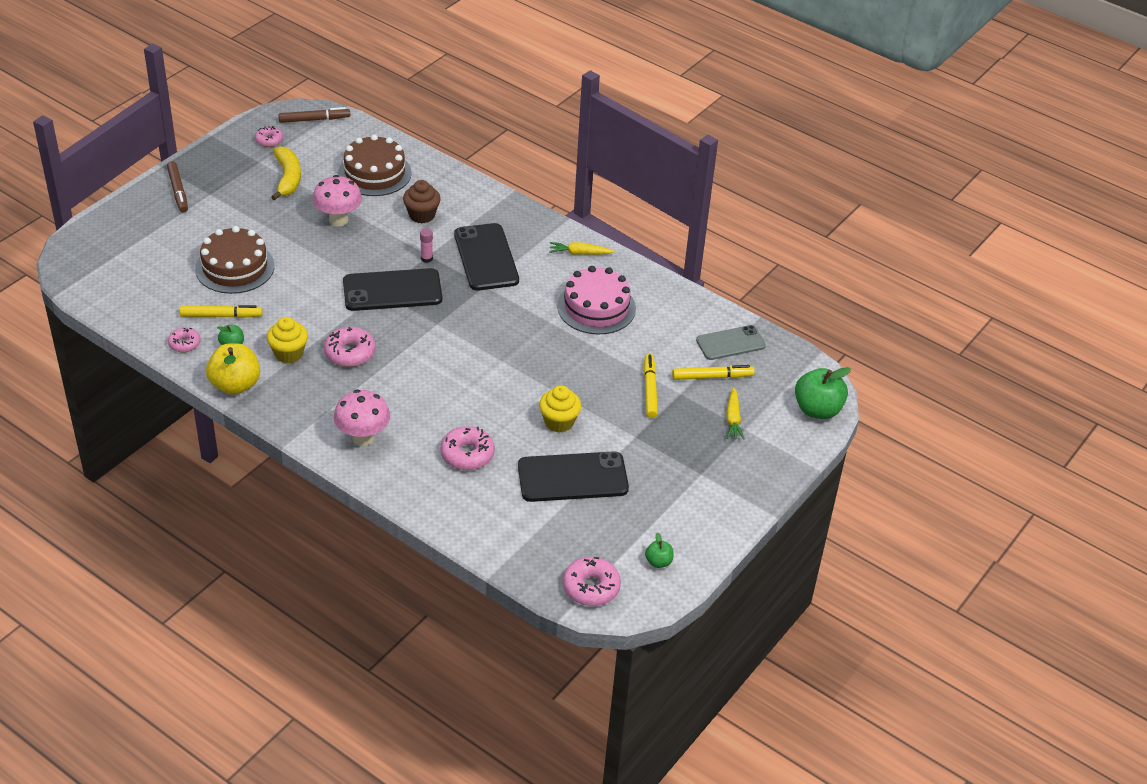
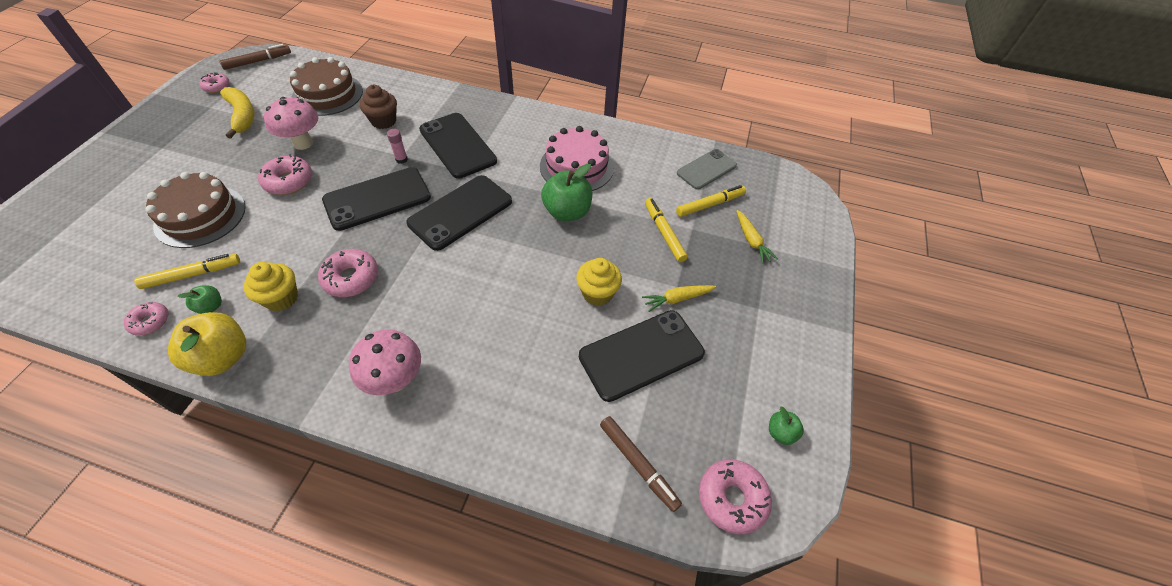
camera: 20 degrees left, 10 degrees up
brown marker [167,161,188,213] -> brown marker moved to [600,416,682,512]
pink donut [440,426,495,470] -> pink donut moved to [258,154,312,195]
yellow carrot [549,242,615,255] -> yellow carrot moved to [642,285,716,312]
green apple [795,367,851,419] -> green apple moved to [541,164,593,221]
none -> black phone [407,175,512,251]

